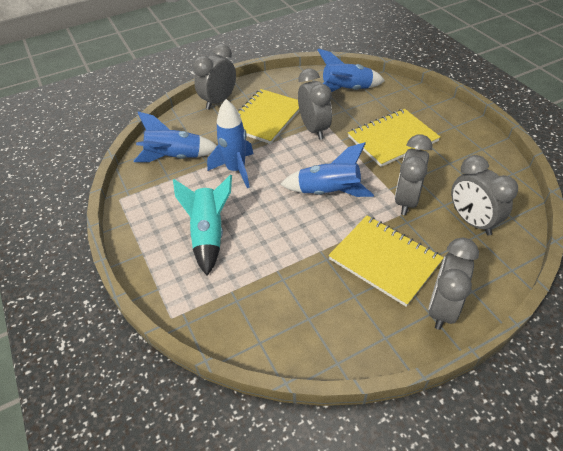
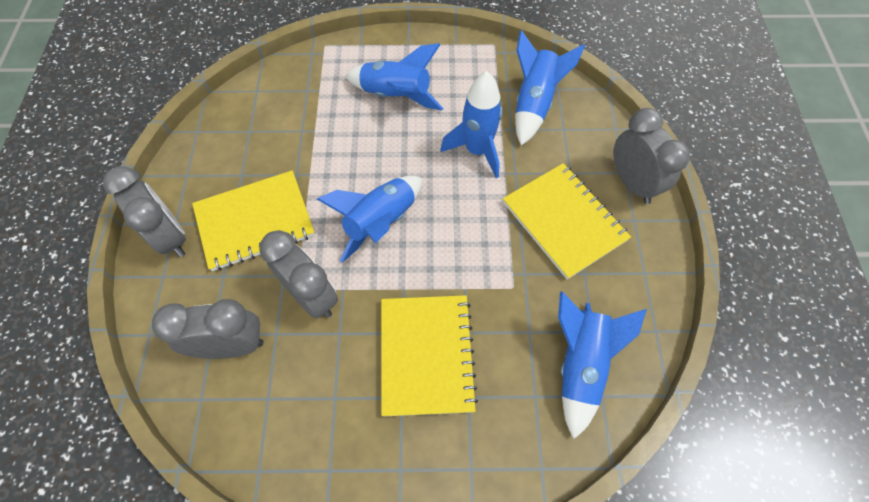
camera: 115 degrees right, 15 degrees up
turquoise rocket [173,174,232,275] -> blue rocket [345,43,443,110]
grey clock [298,69,332,140] -> none

